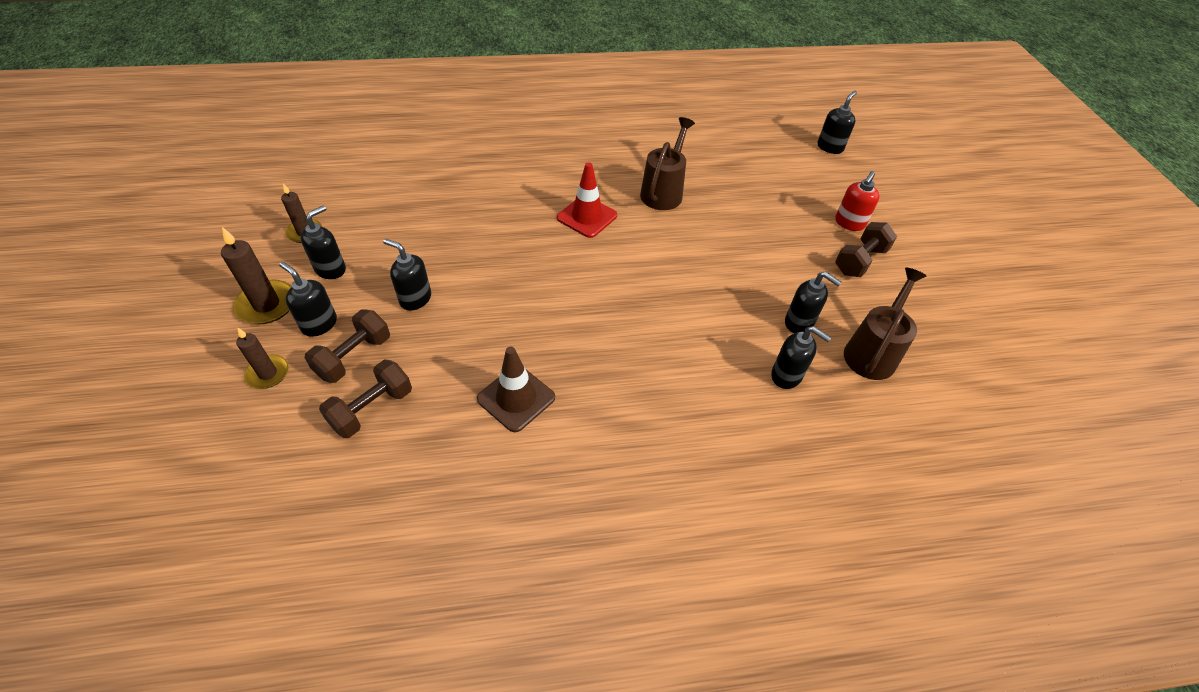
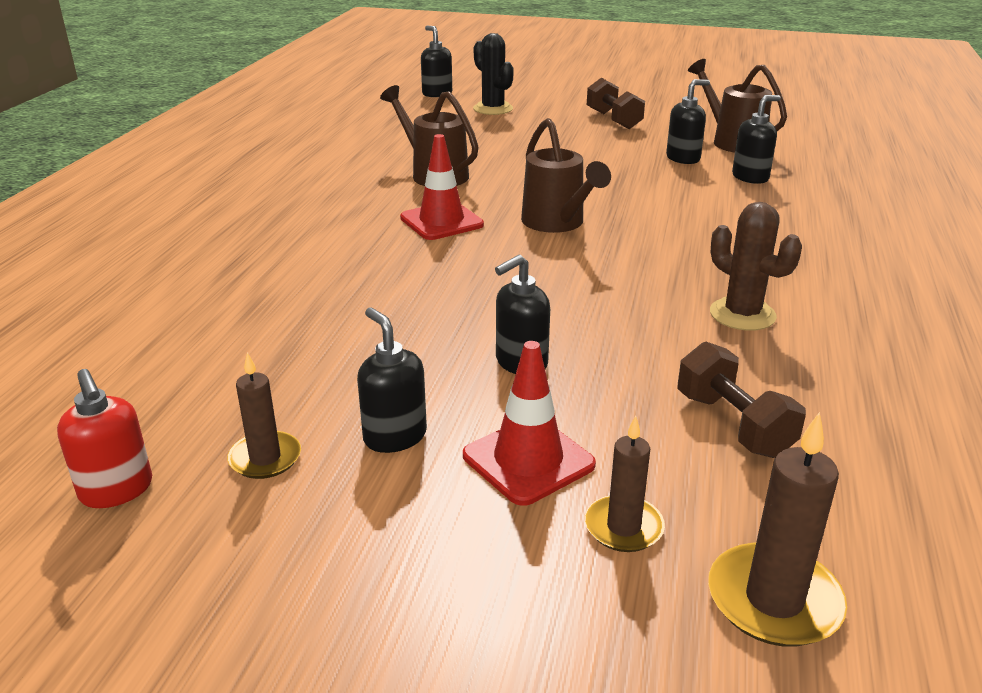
camera: 65 degrees left, 20 degrees down
brown candle [221,227,292,324] -> brown candle moved to [708,412,847,647]
black soap dispenser [279,262,337,337] -> red traffic cone [463,341,596,506]
brown dumbbell [305,309,390,383] -> none
brown traffic cone [477,347,555,432] -> brown cactus [710,202,802,331]
red soap dispenser [835,171,880,231] -> red soap dispenser moved to [57,369,152,508]
none -> black cactus [473,33,514,115]
none -> brown watering can [521,118,611,233]

